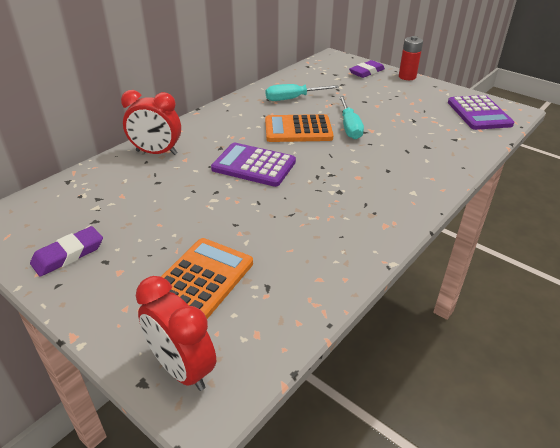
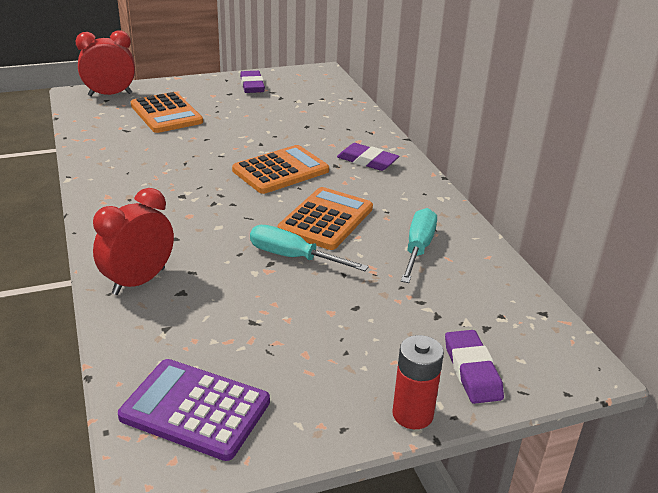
camera: 120 degrees right, 5 degrees down
red clock [121,90,181,155] -> red clock moved to [93,188,174,295]
purple calculator [211,143,296,187] -> orange calculator [232,145,329,194]
none -> purple eraser [337,143,399,171]

